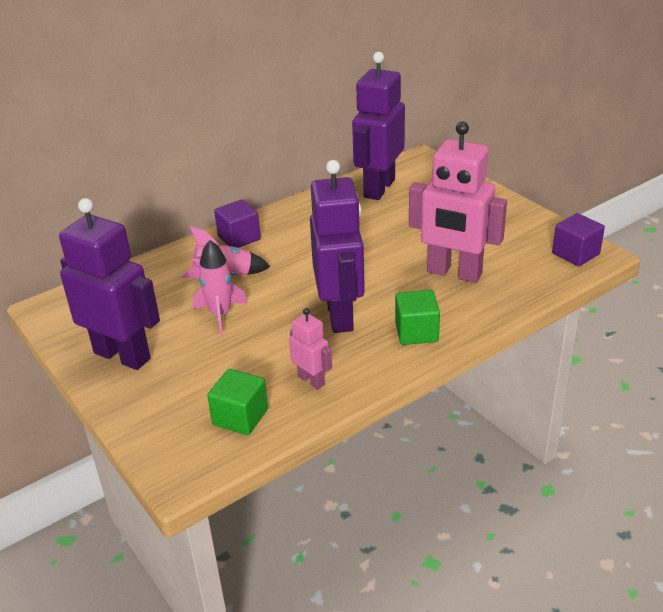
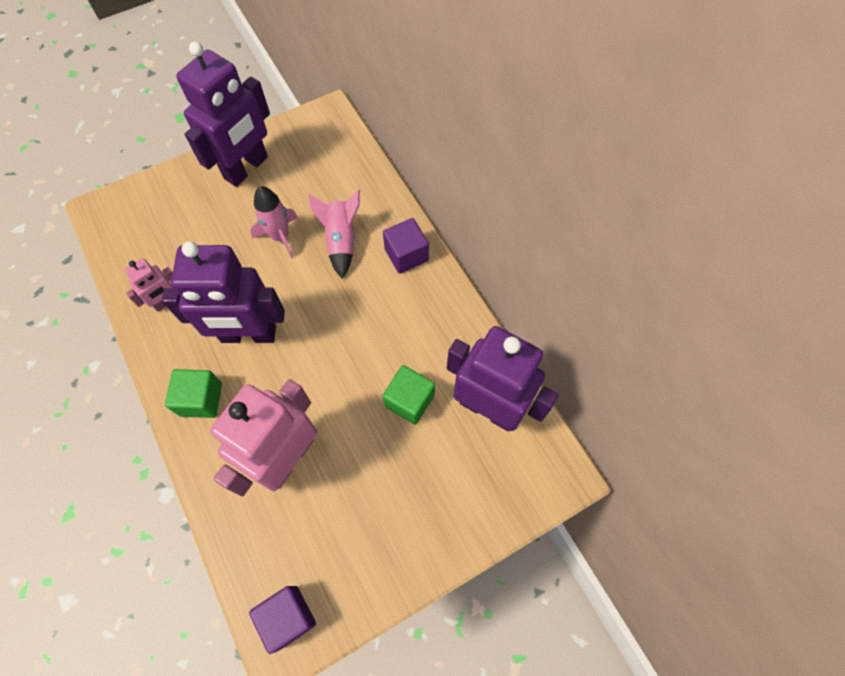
camera: 95 degrees right, 30 degrees up
green cube [207,369,268,435] -> green cube moved to [383,365,435,425]

